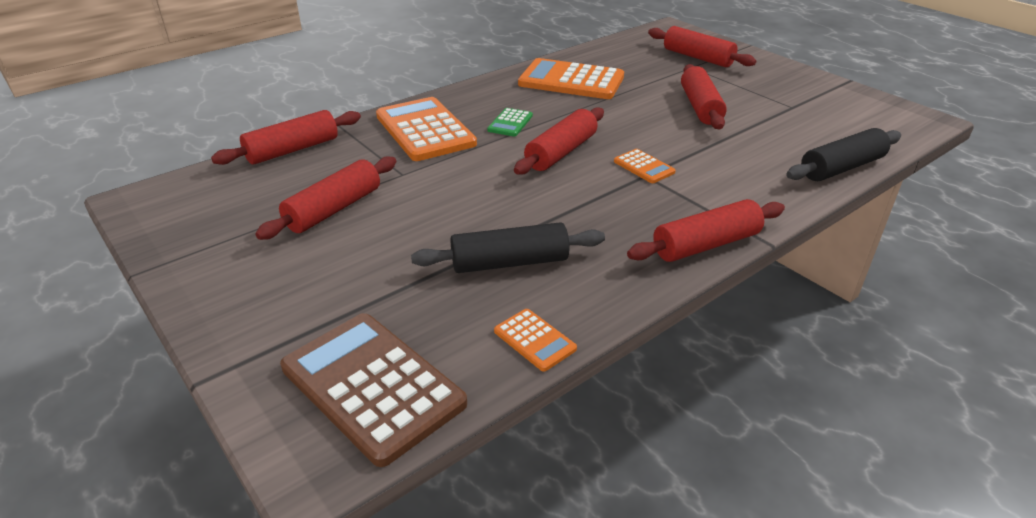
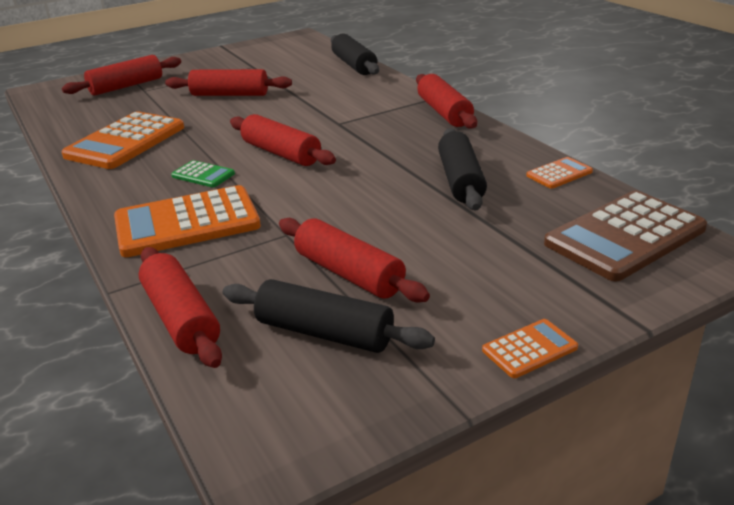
camera: 80 degrees left, 5 degrees down
orange calculator [614,149,675,183] -> orange calculator moved to [482,319,578,378]
none -> black rolling pin [223,279,435,353]

